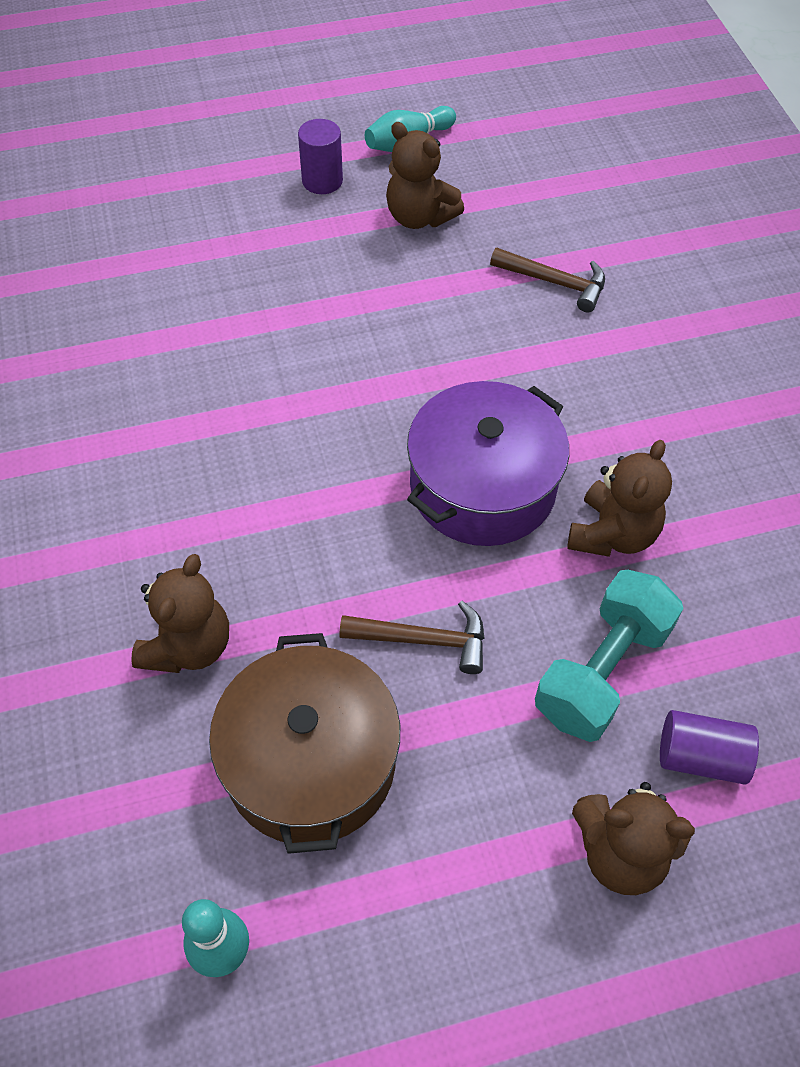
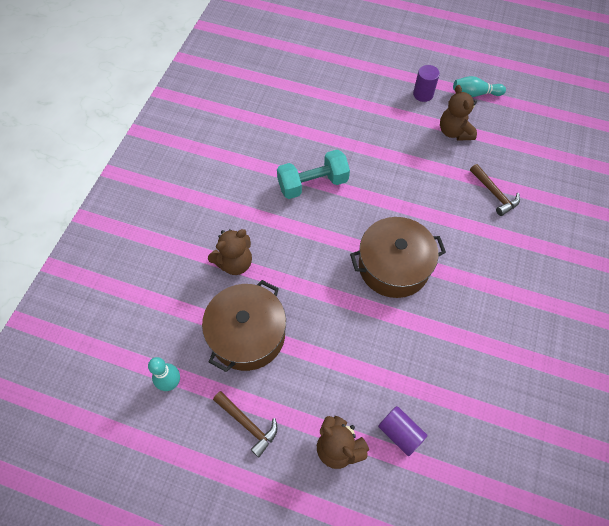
camera: 35 degrees right, 5 degrees up
brown hammer [339,601,484,674] -> brown hammer moved to [213,391,277,457]
purple pot [407,381,569,546] -> brown pot [350,217,446,298]
turquoise dumbbell [535,570,684,742] -> turquoise dumbbell moved to [277,150,350,199]
brown teddy bear [567,440,672,557] -> none

